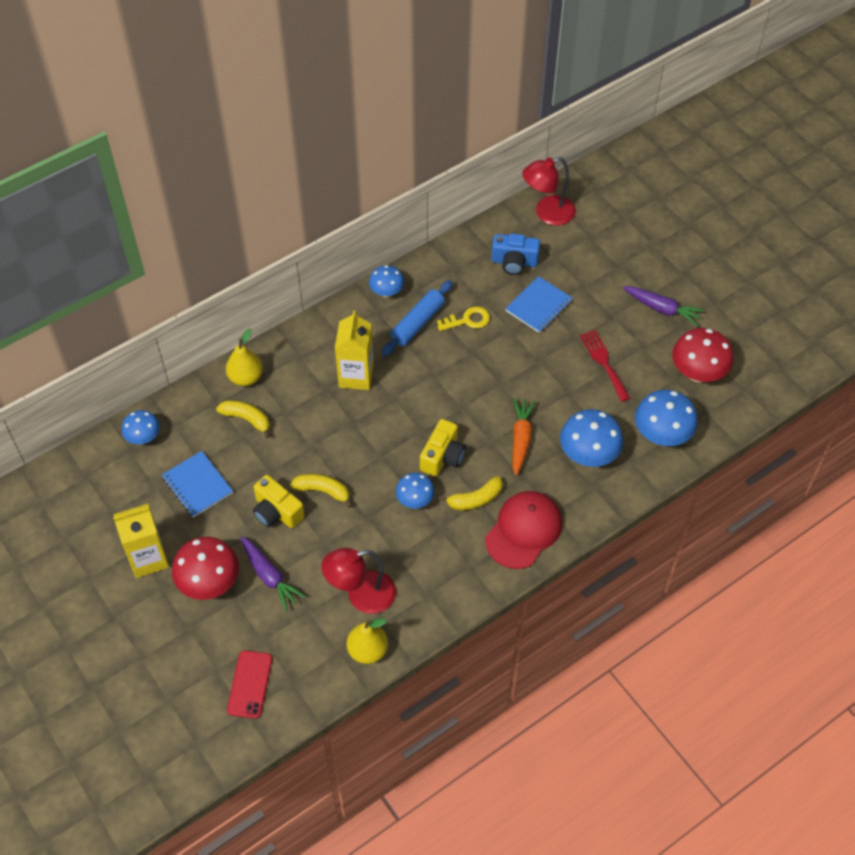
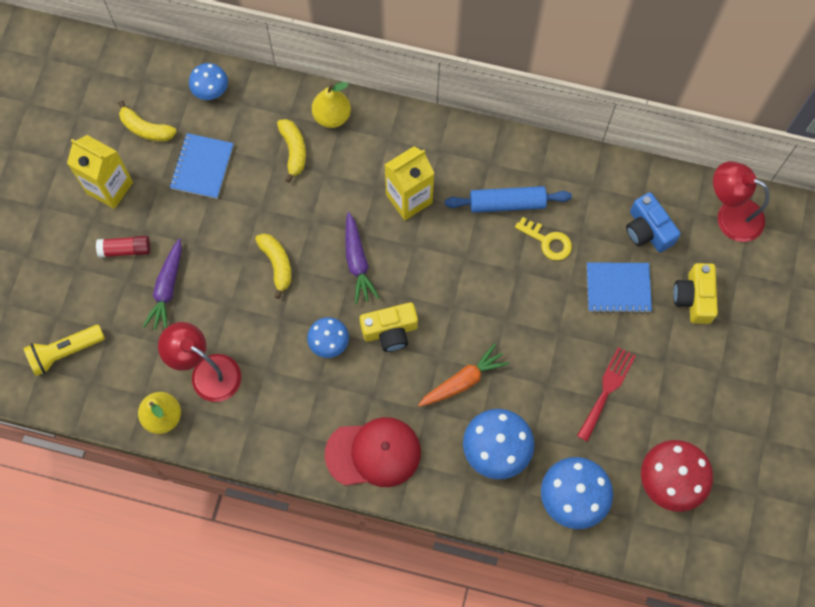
camera: 50 degrees right, 15 degrees up
red mushroom [172,537,239,600] -> red glue stick [96,236,150,258]
red phone [227,650,272,719] -> yellow flashlight [23,325,105,376]
yellow camera [253,475,305,528] -> yellow camera moved to [673,263,718,324]
blue mushroom [369,265,404,298] -> none
yellow banana [439,476,503,510] -> yellow banana moved to [118,100,177,141]
purple carrot [623,286,705,326] -> purple carrot moved to [345,212,380,304]

